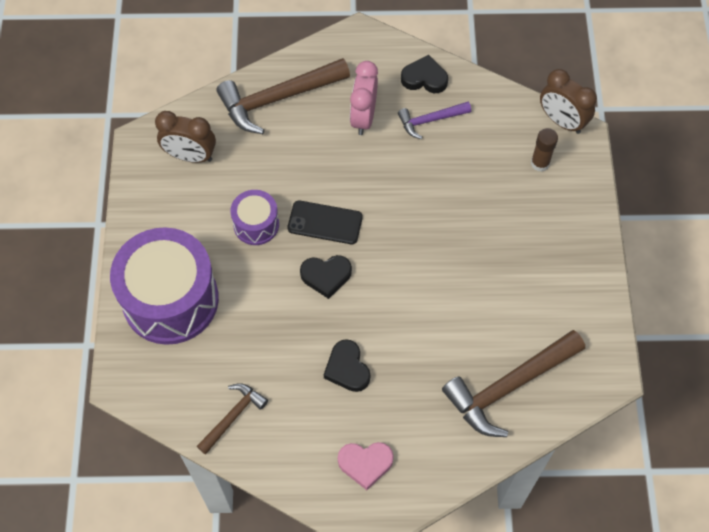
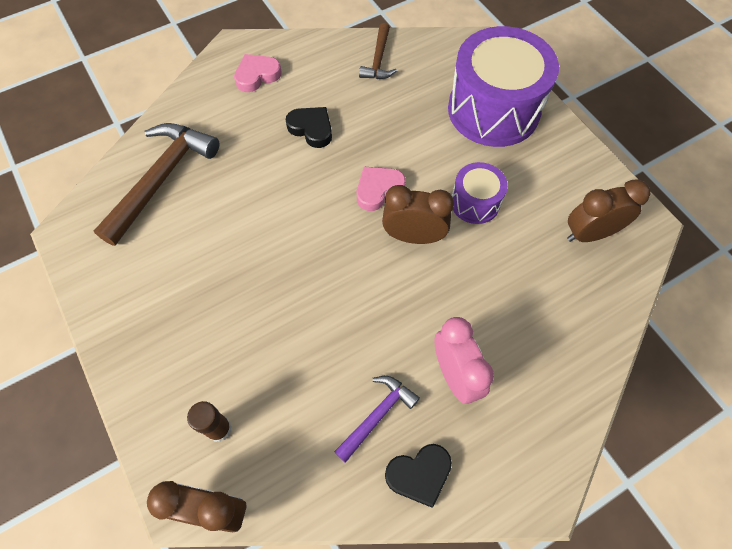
camera: 150 degrees right, 0 degrees up
brown hammer [217,58,350,134] -> none
black phone [288,200,363,244] -> brown clock [382,185,454,244]
black heart [300,255,352,299] -> pink heart [357,167,406,211]

